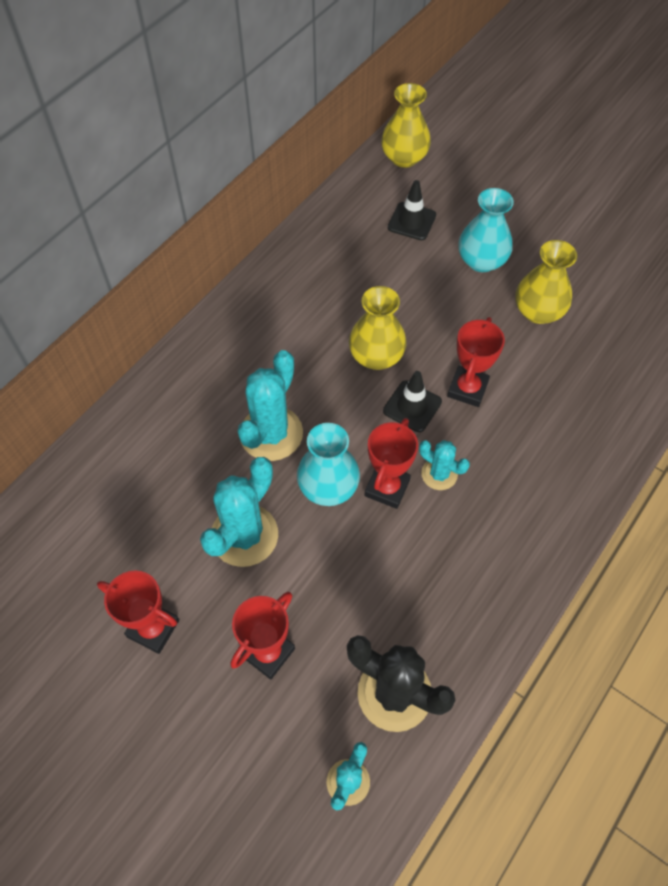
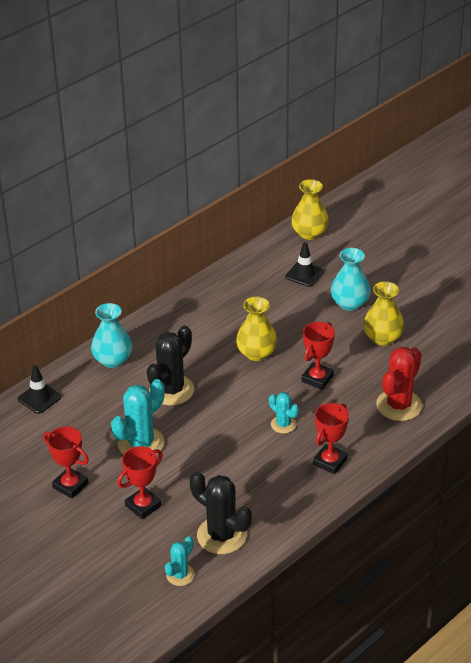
camera: 10 degrees right, 20 degrees down
turquoise cactus [238,350,303,461] -> black cactus [147,326,194,405]
turquoise vase [297,423,360,506] -> turquoise vase moved to [91,303,133,368]
red trophy [364,418,418,509] -> red trophy moved to [313,403,349,474]
black traffic cone [383,371,442,432] -> black traffic cone moved to [17,365,61,414]
none -> red cactus [376,347,422,421]

